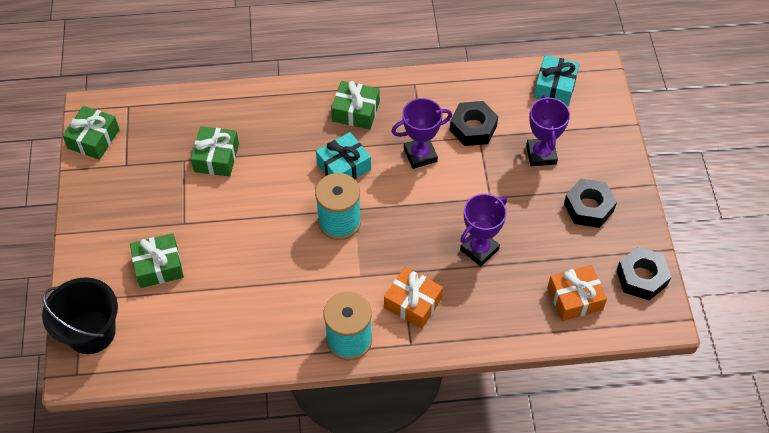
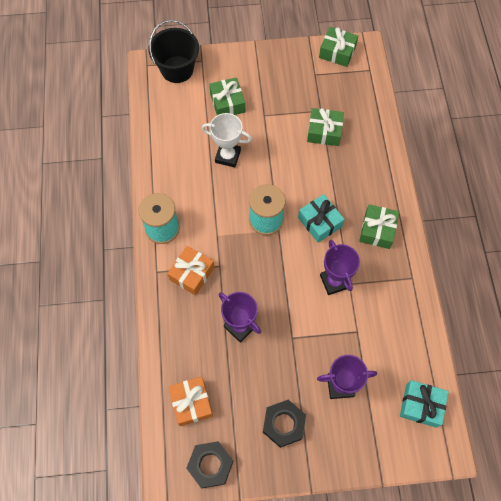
camera: 90 degrees right, 10 degrees up
black nut [450,101,498,146] -> none
none -> white trophy [202,113,252,168]

